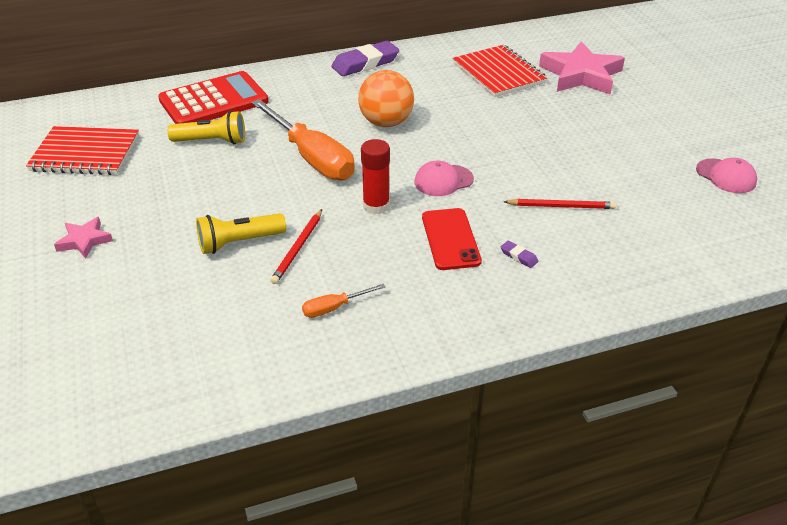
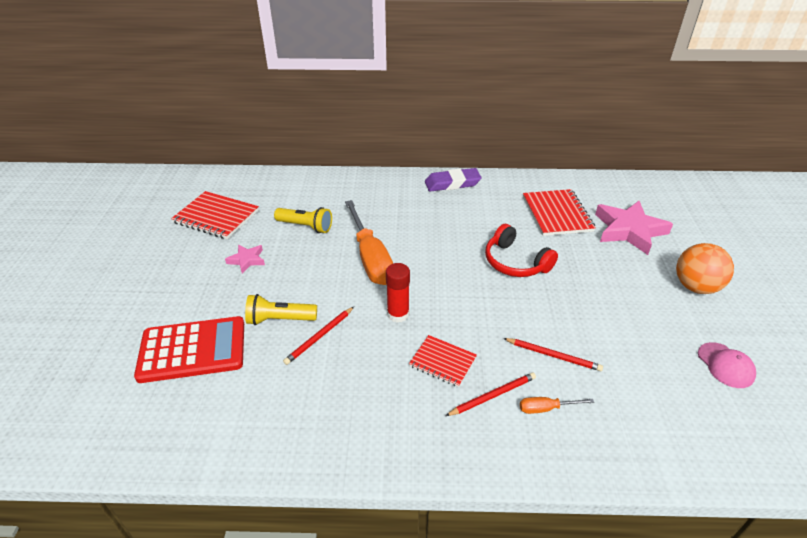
camera: 20 degrees right, 0 degrees up
pink star [54,217,113,259] -> pink star moved to [225,244,265,274]
red calculator [158,71,269,124] -> red calculator moved to [134,316,244,383]
orange screwdriver [302,284,385,318] -> orange screwdriver moved to [520,397,594,414]
orange ball [358,70,414,127] -> orange ball moved to [676,243,734,294]
pink cap [415,161,474,196] -> none
red phone [422,208,482,270] -> red notebook [409,335,477,387]
purple eraser [501,240,539,268] -> red pencil [446,372,536,416]
none -> red headphones [485,224,558,277]

